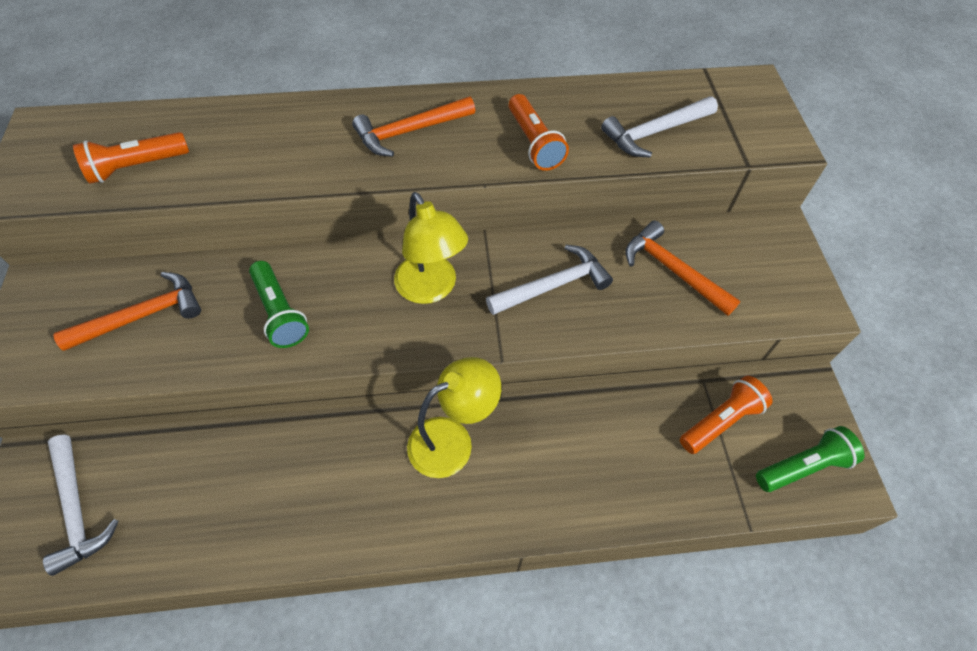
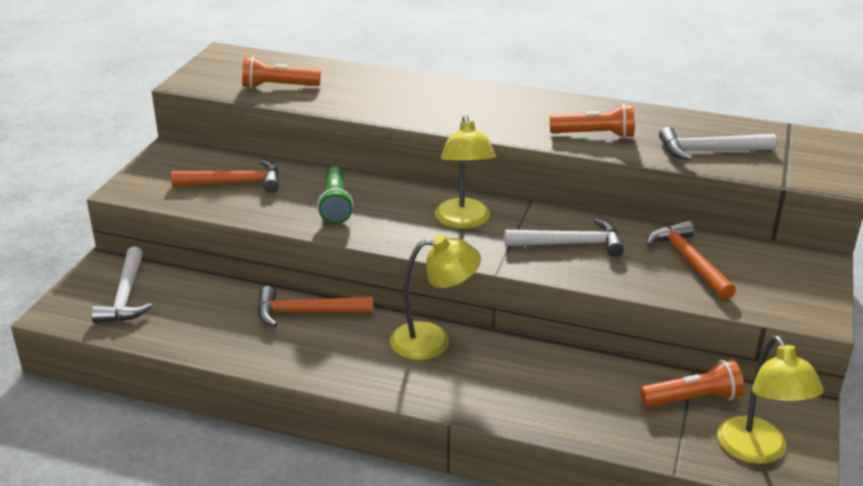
camera: 25 degrees right, 25 degrees down
orange hammer [352,97,475,157] -> orange hammer moved to [257,286,373,327]
orange flashlight [508,94,569,171] -> orange flashlight turned 90 degrees counterclockwise [550,103,634,138]
green flashlight [756,426,864,492] -> yellow lamp [717,336,824,464]

